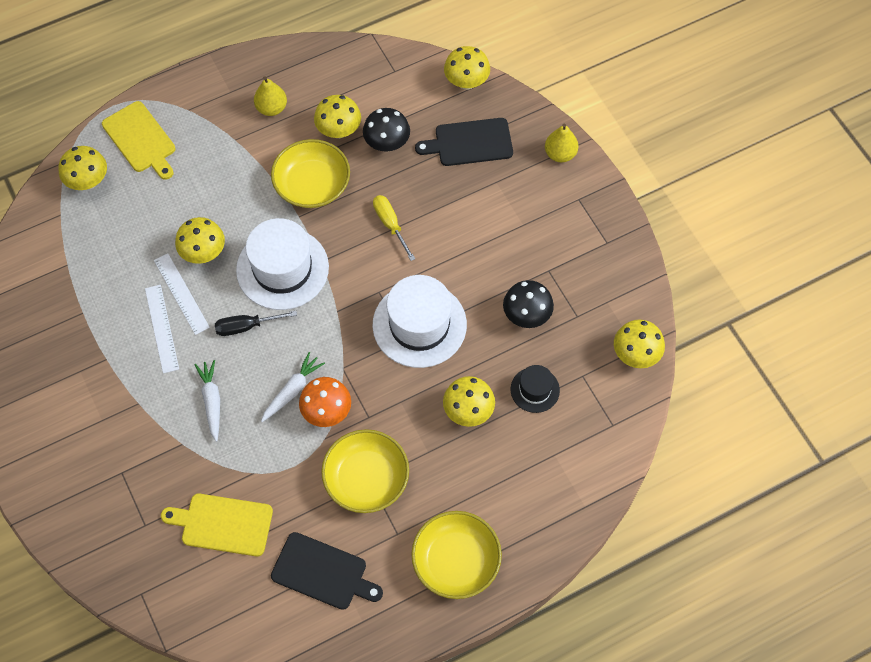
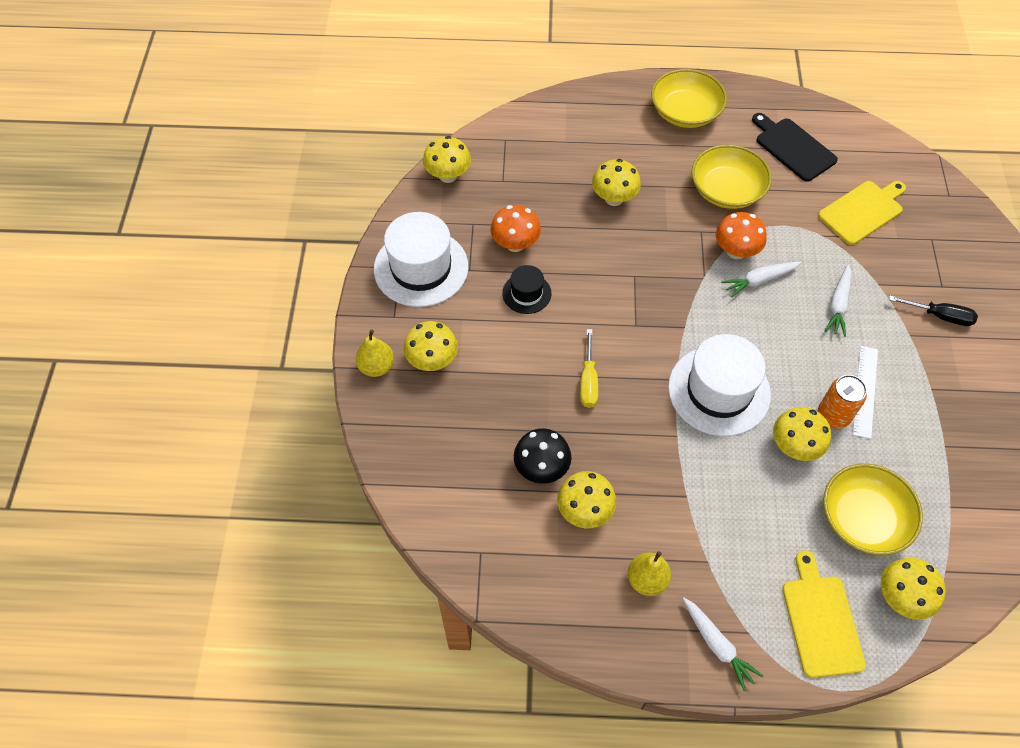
camera: 150 degrees left, 5 degrees down
white ruler [154,253,210,335] -> orange can [818,375,867,429]
yellow cutting board [161,494,273,556] -> yellow cutting board turned 75 degrees counterclockwise [818,181,906,245]
black screwdriver [215,311,297,336] -> black screwdriver moved to [889,296,978,326]
yellow bowl [271,139,350,208] -> yellow bowl moved to [823,464,923,555]
white hat [372,275,467,368] -> white hat moved to [374,212,468,307]
black cutting board [415,118,513,166] -> none
yellow mushroom [444,46,490,90] -> yellow mushroom moved to [403,321,458,371]
black mushroom [503,280,554,328] -> orange mushroom [490,205,541,252]
black hat [511,365,560,413] -> black hat moved to [502,265,551,314]
none -> white carrot [683,598,763,691]

